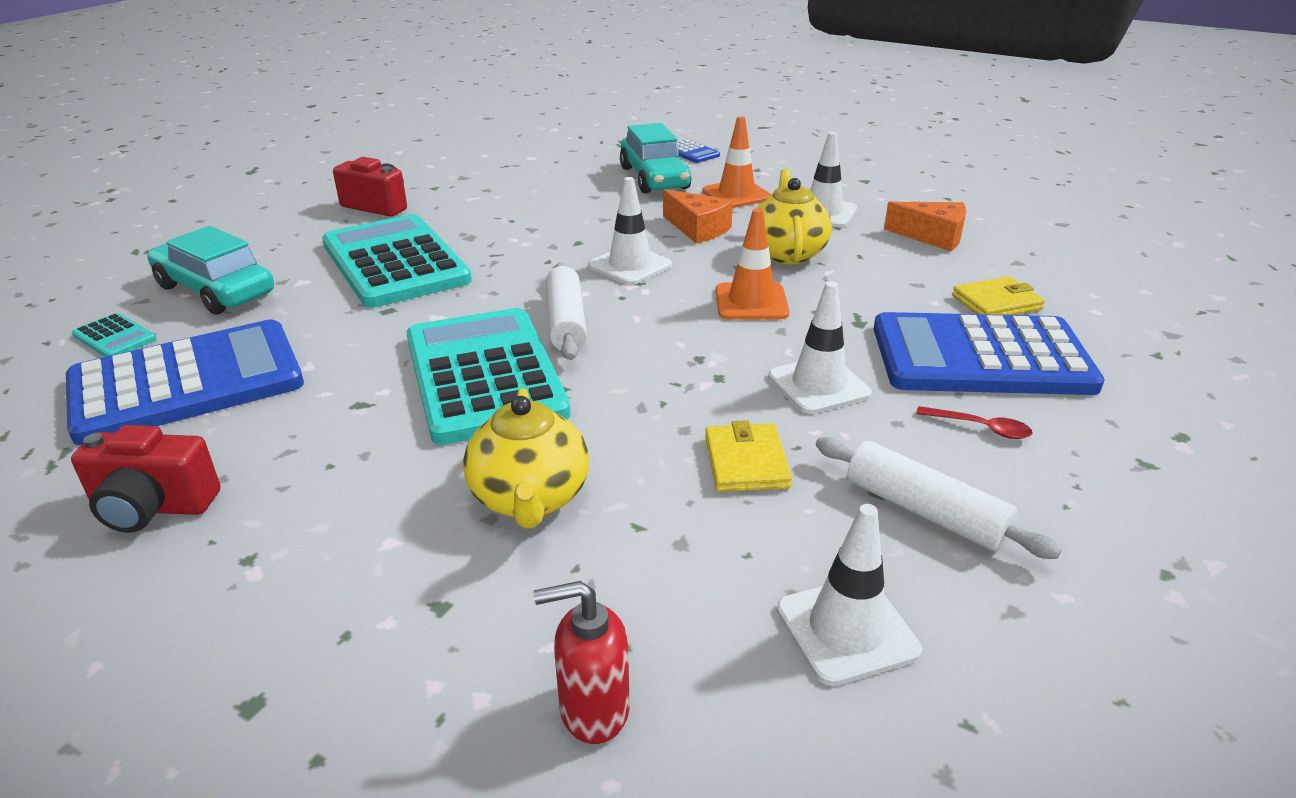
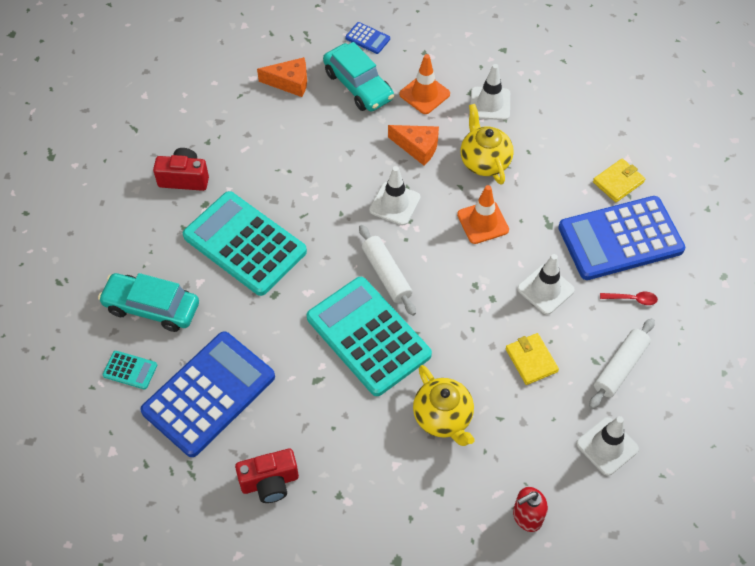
camera: 20 degrees left, 25 degrees up
white rolling pin [816,437,1062,559] -> white rolling pin turned 75 degrees counterclockwise [589,318,655,409]
orange cheese [884,202,966,251] -> orange cheese moved to [257,57,307,97]

